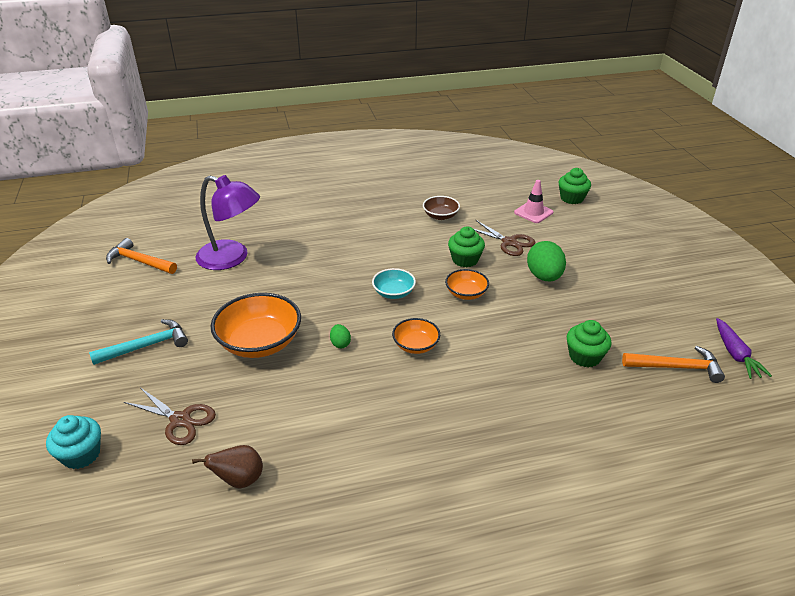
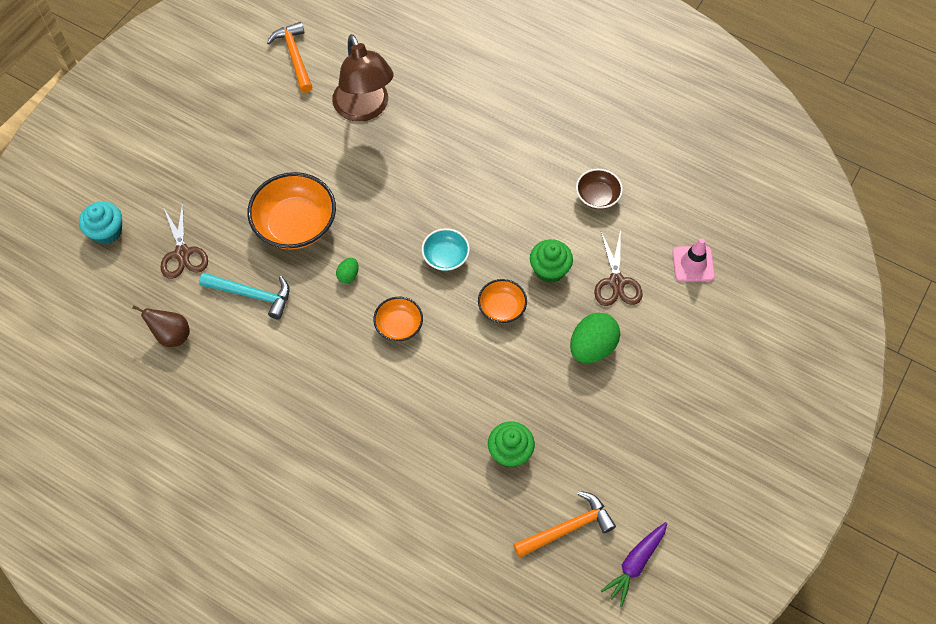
camera: 45 degrees right, 25 degrees up
turquoise hammer [89,319,188,365] -> turquoise hammer moved to [199,272,290,320]
purple lamp [196,175,260,270] -> brown lamp [332,34,393,122]
green cupcake [559,168,591,204] -> none
orange hammer [622,346,725,383] -> orange hammer turned 75 degrees counterclockwise [513,491,616,558]

